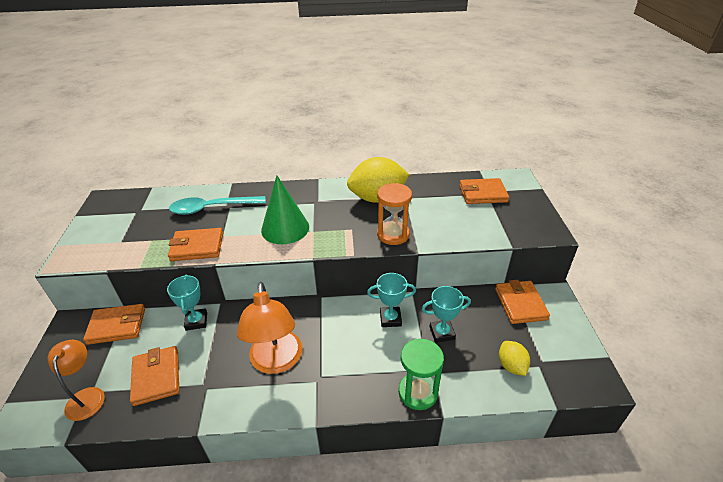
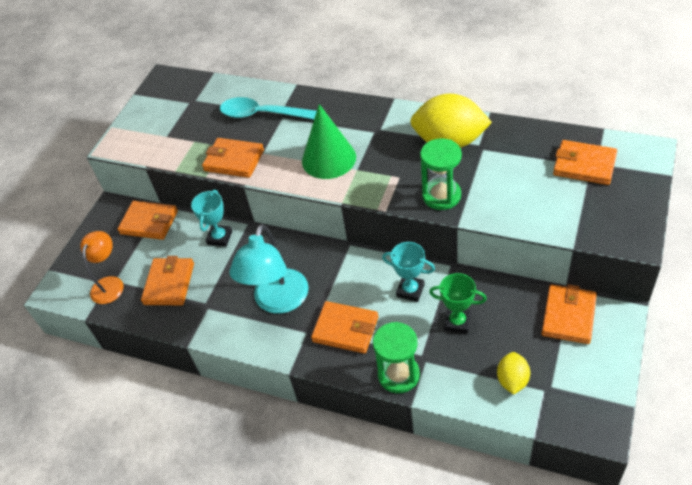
camera: 30 degrees right, 10 degrees up
orange lamp [237,282,302,374] -> turquoise lamp [229,224,309,314]
orange hourglass [377,183,412,245] -> green hourglass [420,138,462,210]
turquoise trophy [422,286,471,343] -> green trophy [429,273,487,334]
none -> orange wallet [311,301,378,353]

